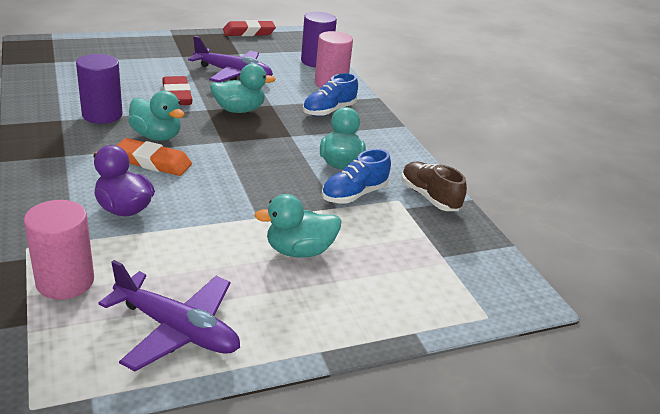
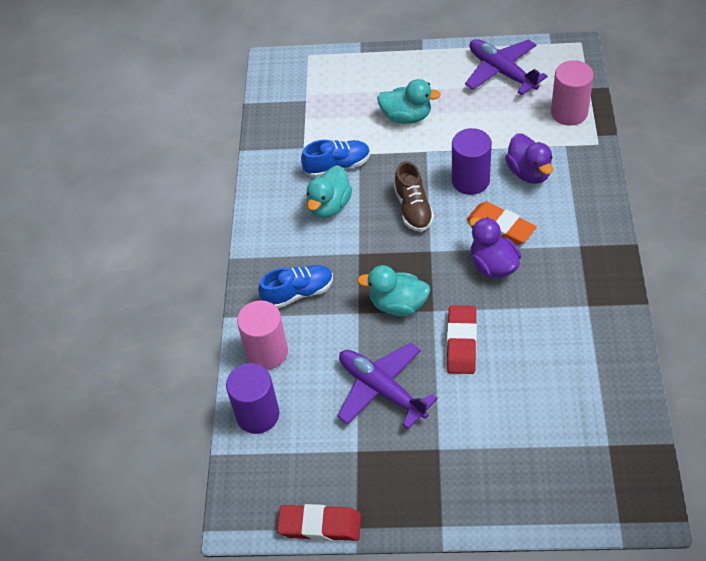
camera: 150 degrees left, 20 degrees up
purple cylinder [76,54,123,124] -> purple cylinder moved to [452,128,492,195]
turquoise duck [128,91,185,141] -> purple duck [469,217,521,278]
brown shoe [401,162,467,211] -> brown shoe moved to [394,161,434,232]

